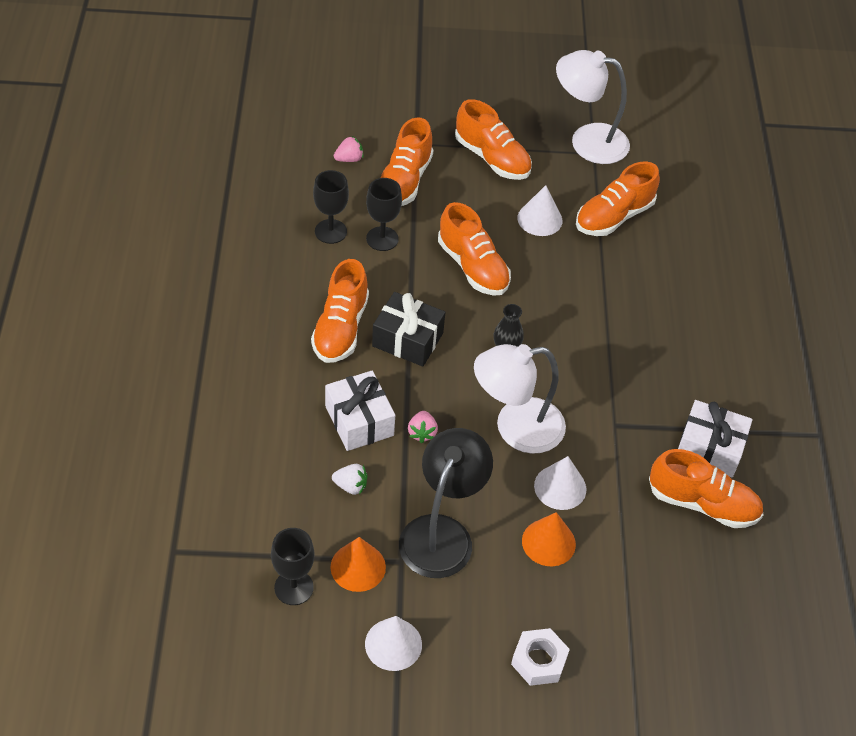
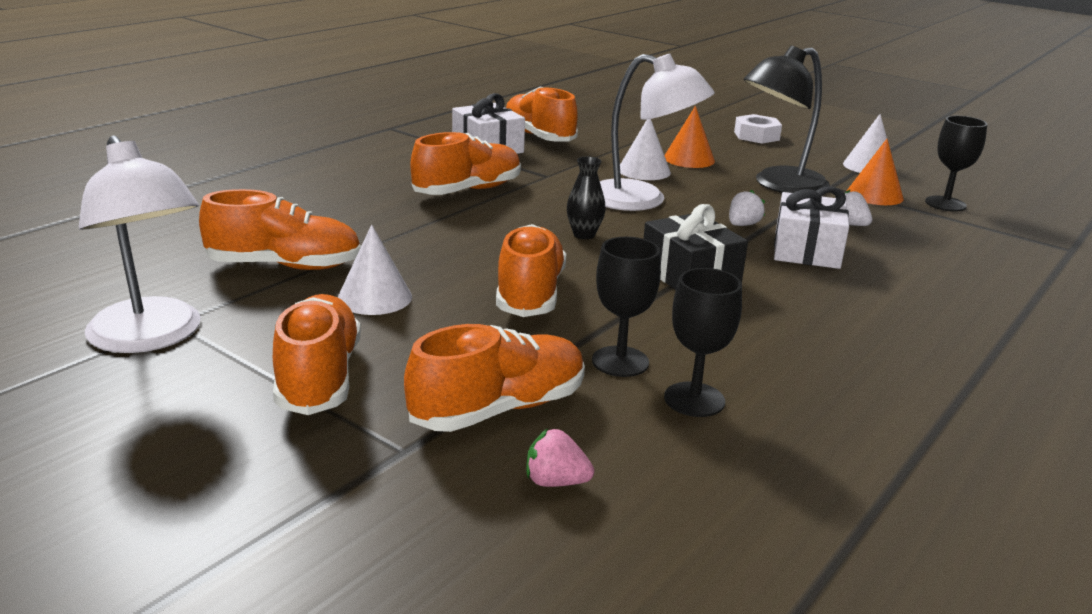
camera: 140 degrees left, 25 degrees down
orange shoe [311,259,369,363] -> orange shoe moved to [410,132,521,195]
pink strawberry [408,411,438,443] -> white strawberry [729,190,765,226]

